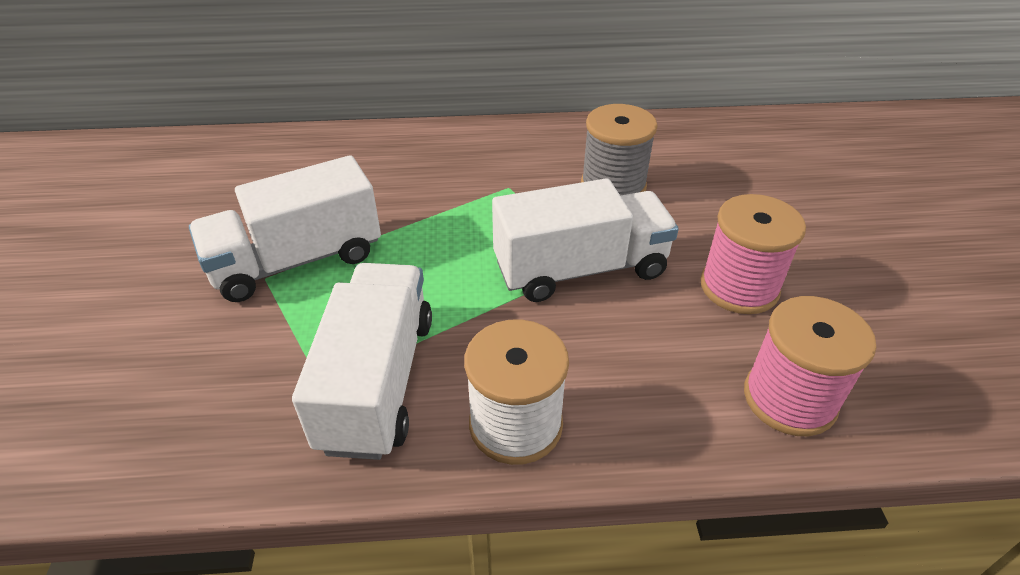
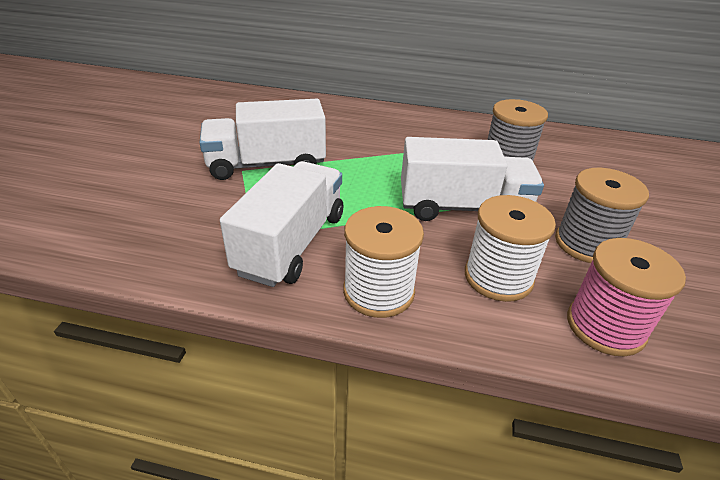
camera: 15 degrees right, 5 degrees down
pink spool [700,194,806,314] -> grey spool [555,168,649,263]
none -> white spool [465,195,556,302]

